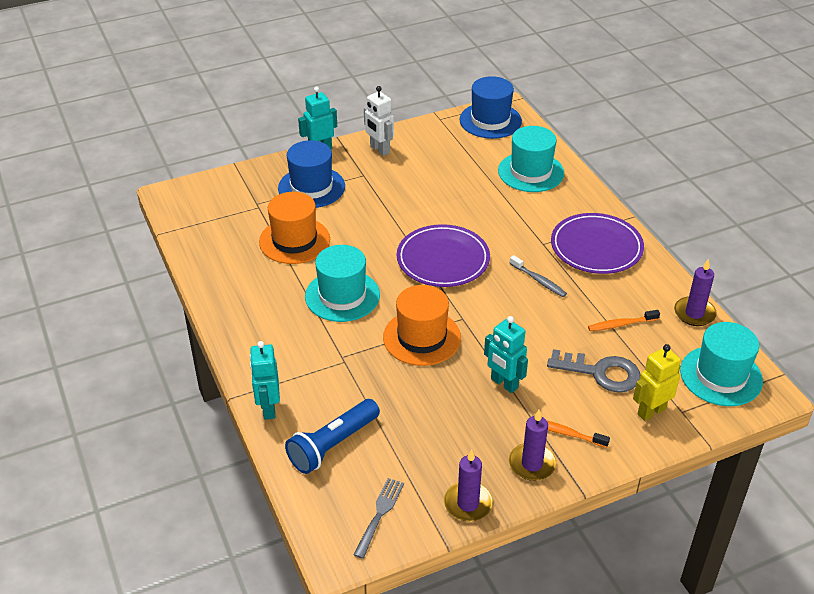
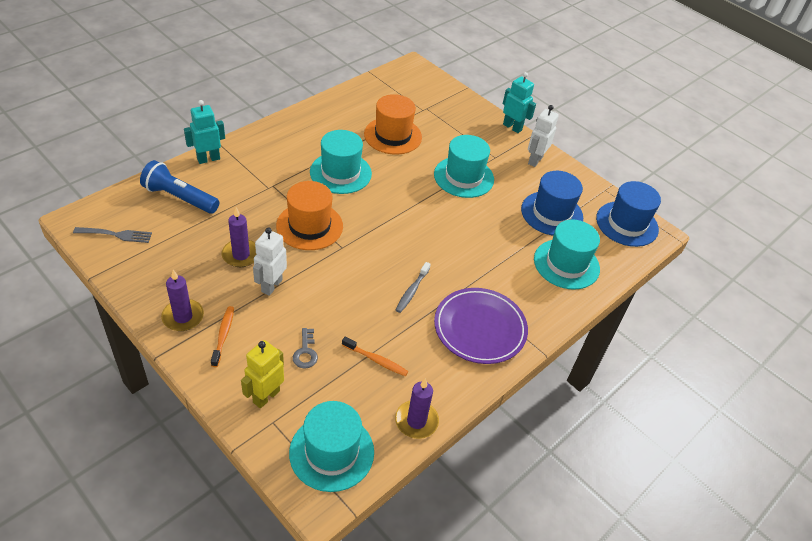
camera: 65 degrees right, 5 degrees up
blue hat [278,140,345,208] -> blue hat moved to [521,171,583,236]
purple plate [397,224,490,287] -> none
purple candle [444,449,493,521] -> purple candle moved to [222,208,257,267]
turquoise robot [484,316,528,393] -> white robot [253,228,287,296]
grey key [547,349,640,393] -> grey key [293,328,318,369], size x0.55
orange toothbrush [588,310,660,331] -> orange toothbrush turned 150 degrees clockwise [342,337,408,376]
yellow robot [633,344,681,421] -> yellow robot turned 90 degrees counterclockwise [241,340,284,408]
none -> turquoise hat [434,135,494,198]

